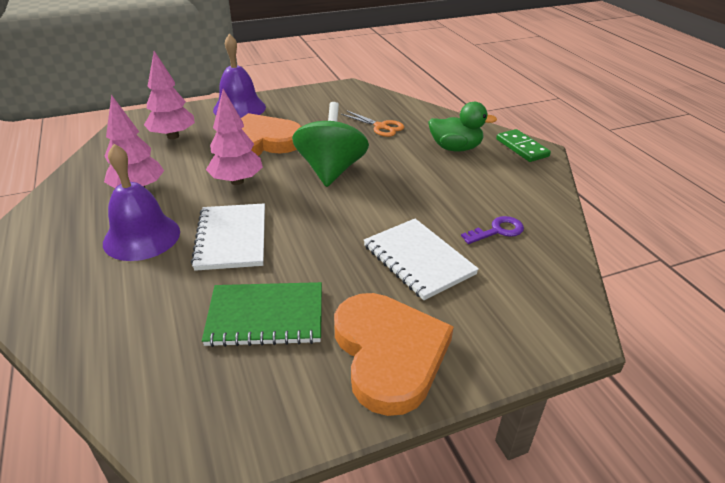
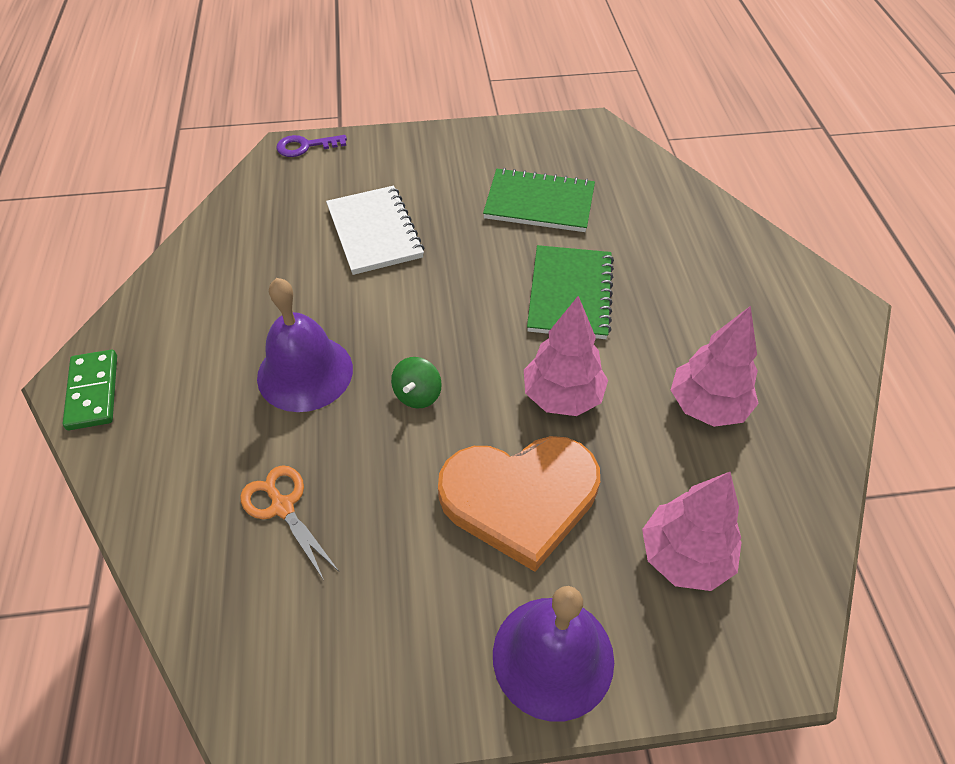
camera: 165 degrees left, 15 degrees up
purple bell [103,144,180,261] -> purple bell moved to [257,278,353,412]
white notebook [191,203,265,271] -> green notebook [527,245,614,339]
green spinning top [292,102,369,187] -> green spinning top [391,357,442,408], size x0.45
orange heart [334,293,454,416] -> none
green duck [428,102,497,151] -> none
purple key [461,216,524,244] -> purple key moved to [276,135,347,157]

